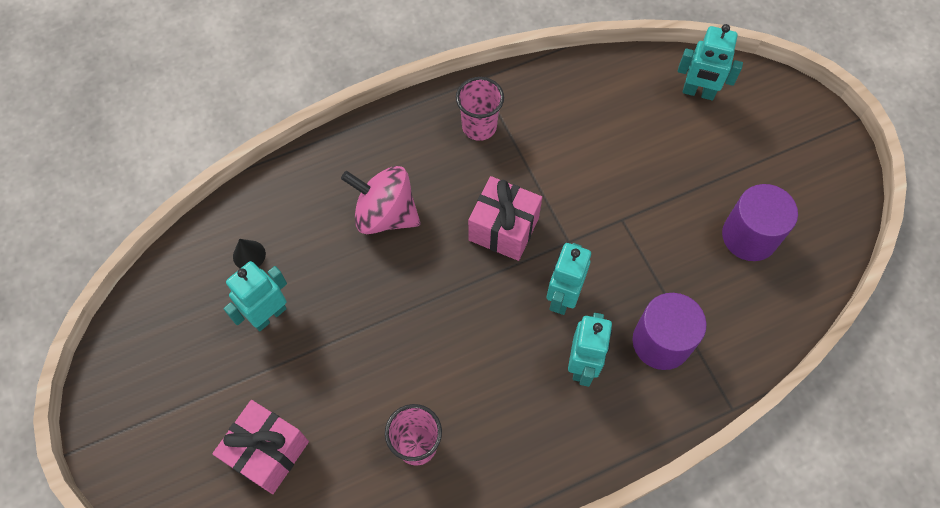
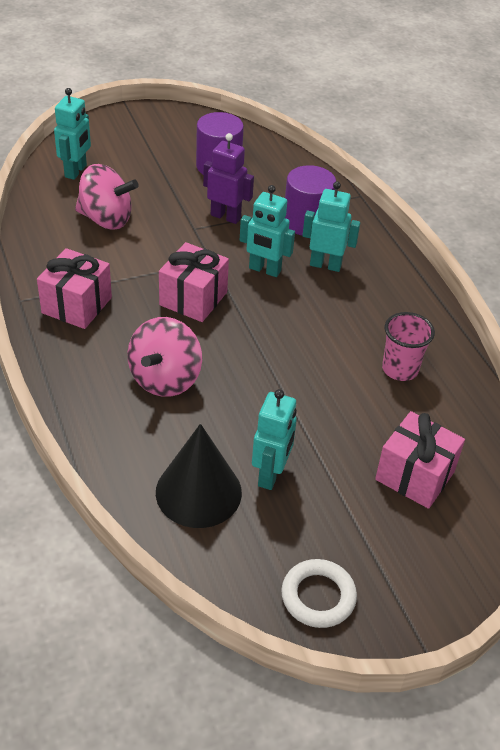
camera: 90 degrees left, 20 degrees down
turquoise robot [223,261,287,331] -> turquoise robot turned 120 degrees counterclockwise [252,389,297,490]
black cone [233,239,266,268] -> black cone [156,424,242,528], size x2.35
pink cup [456,77,504,141] -> pink gift [37,248,112,329]
none -> pink spinning top [75,164,139,229]
none -> purple robot [203,133,254,224]
none -> white ring [281,559,357,628]

